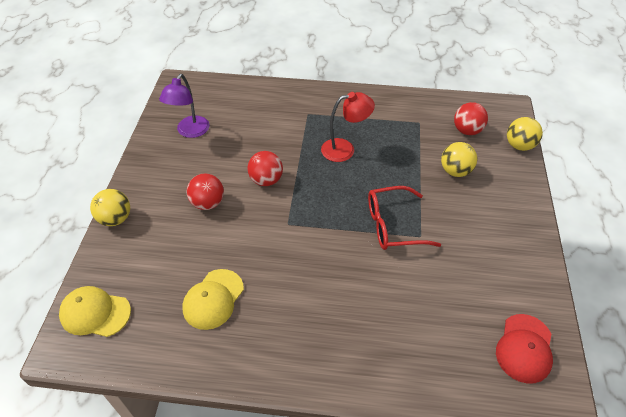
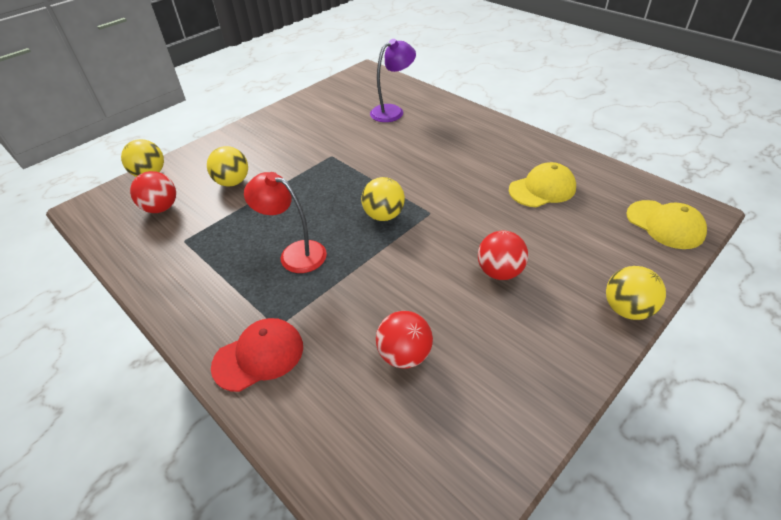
camera: 140 degrees left, 5 degrees down
purple lamp [159,74,210,138] -> purple lamp moved to [370,39,416,122]
red ball [248,151,283,186] -> red ball moved to [376,311,433,369]
red glasses [368,186,441,250] -> none
red cap [496,314,553,384] -> red cap moved to [211,318,303,392]
none -> yellow ball [361,177,405,221]

